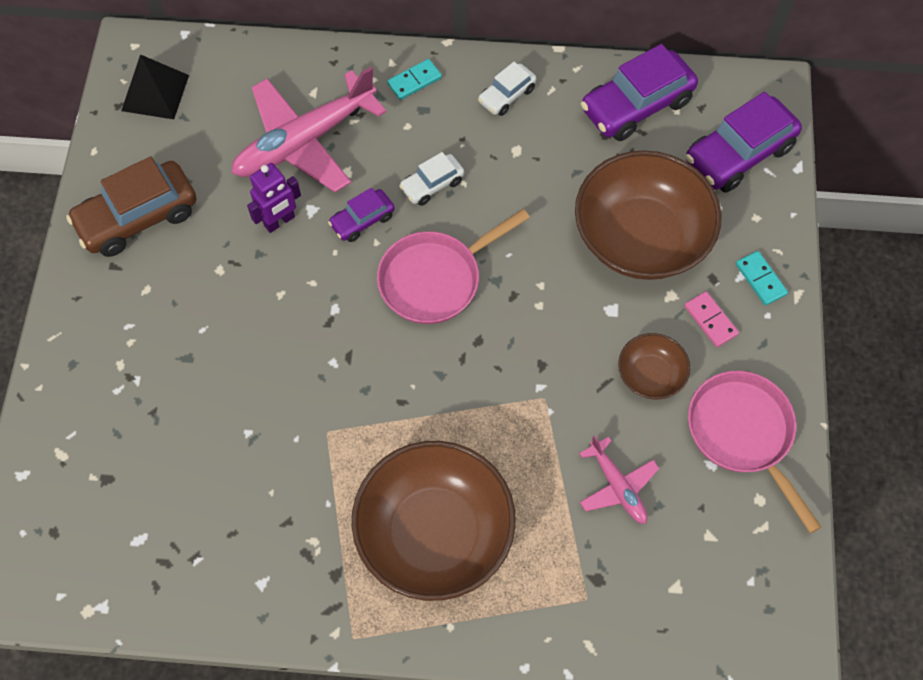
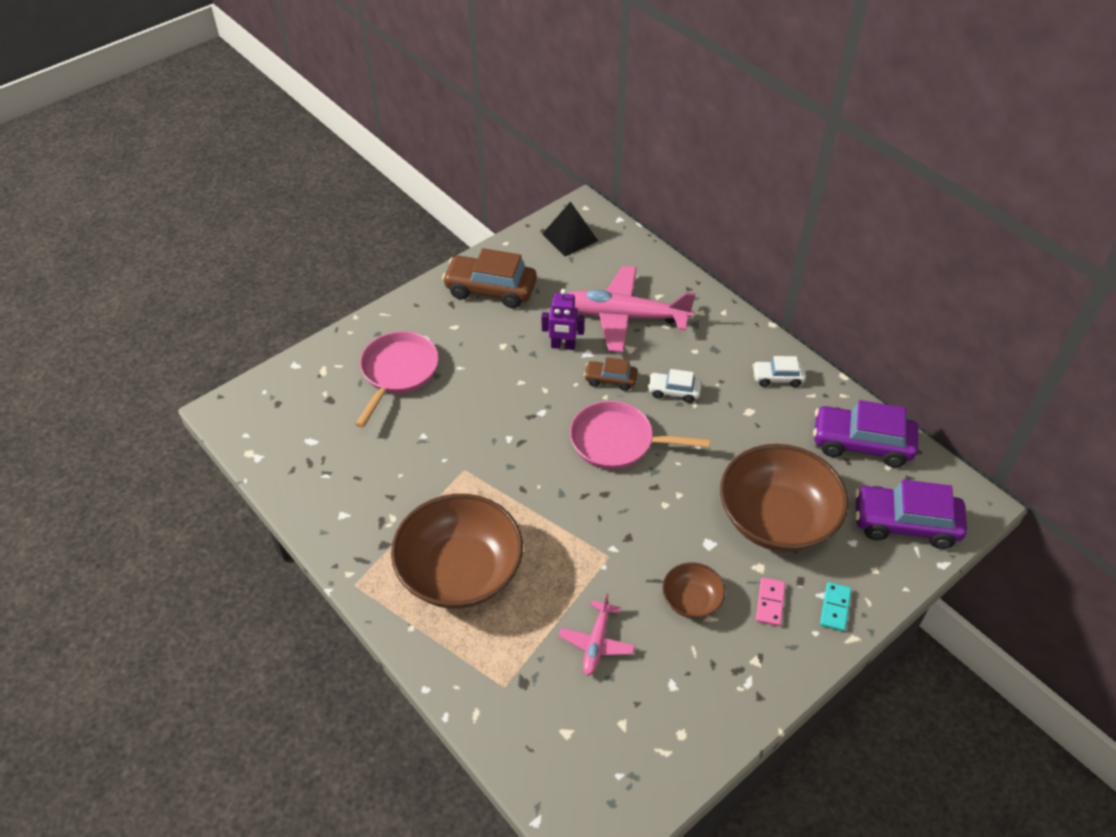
camera: 45 degrees right, 15 degrees down
purple car [328,188,395,242] -> brown car [584,357,637,391]
turquoise domino [387,59,442,100] -> none
pink pan [688,371,821,533] -> pink pan moved to [355,331,439,428]

